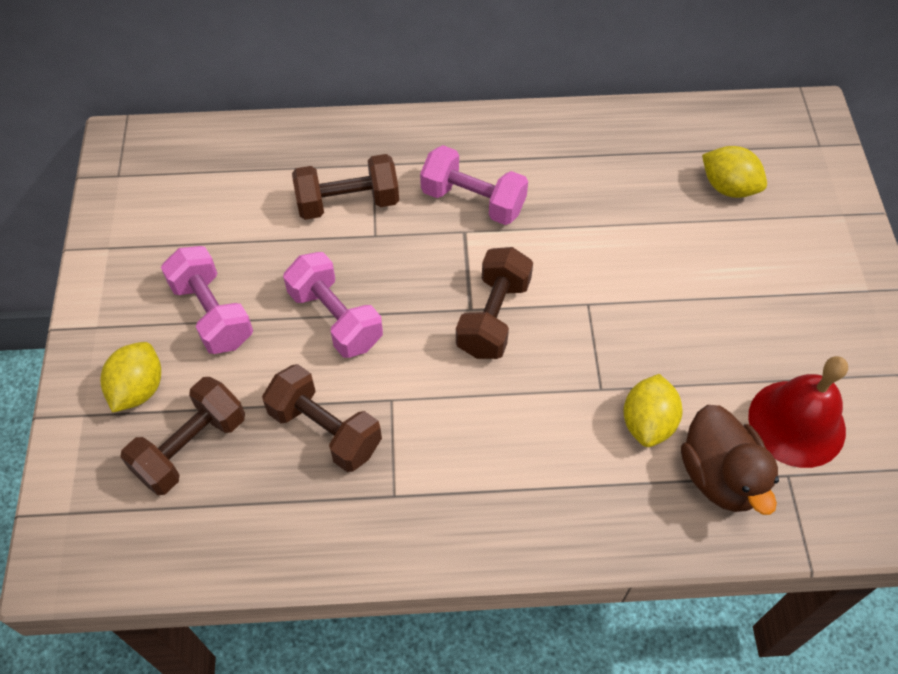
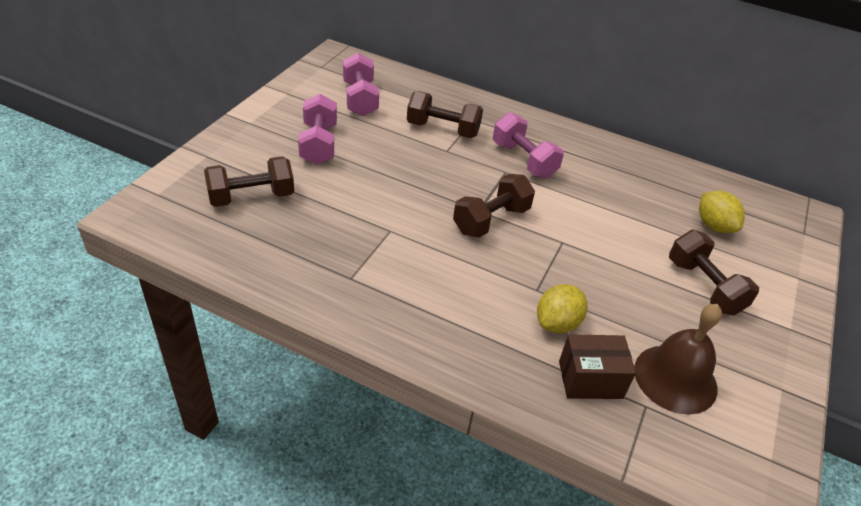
camera: 25 degrees right, 15 degrees down
yellow lemon [101,342,161,413] -> none
brown dumbbell [262,364,382,472] -> brown dumbbell moved to [669,230,759,316]
pink dumbbell [283,252,383,358] -> pink dumbbell moved to [343,53,379,116]
brown duck [681,405,779,515] -> brown box [559,334,636,399]
red bell [748,356,848,468] -> brown bell [635,304,722,415]

